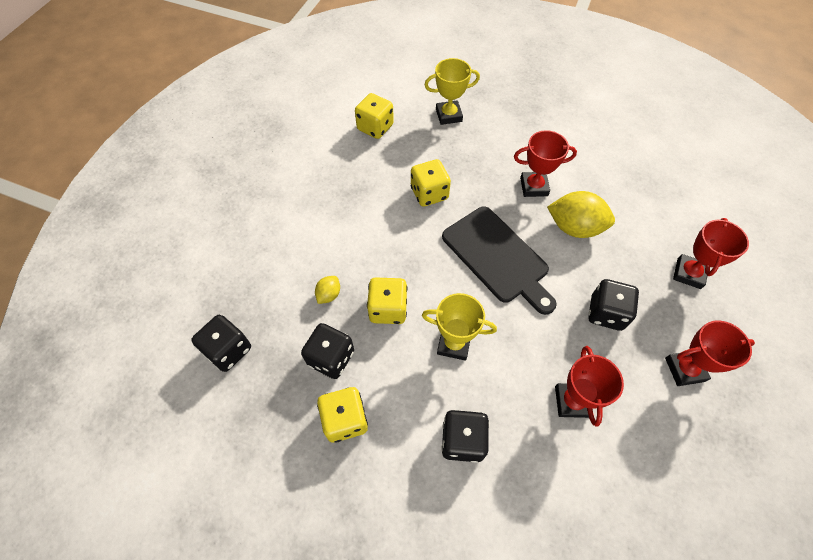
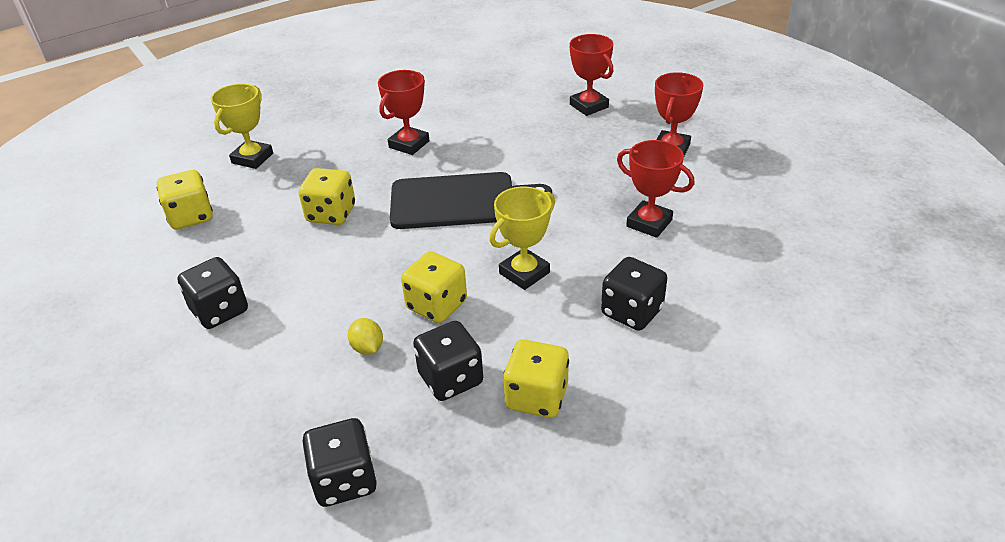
camera: 55 degrees left, 20 degrees down
yellow lemon [547,191,615,238] -> none
black dice [588,279,639,331] -> black dice moved to [177,257,248,329]

